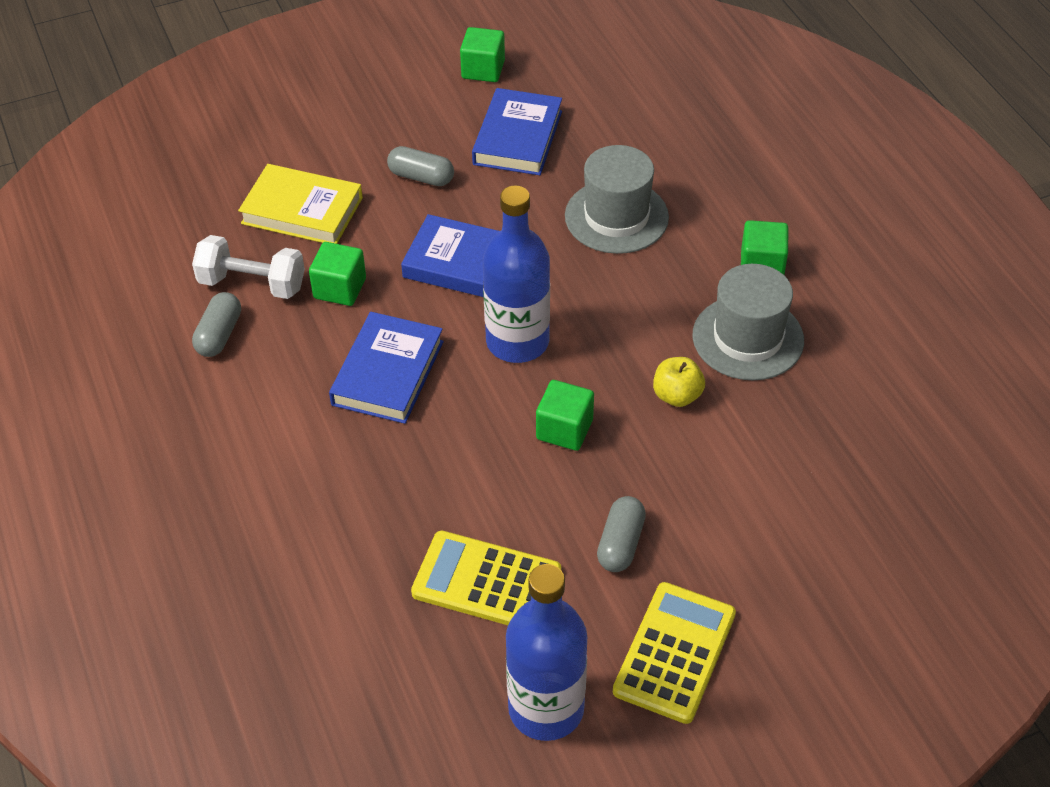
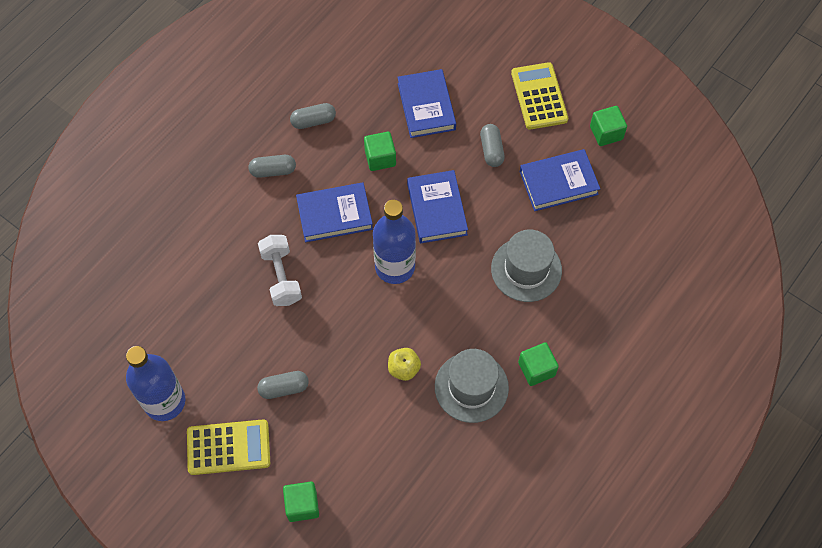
camera: 60 degrees right, 15 degrees up
white dumbbell [192,235,305,299] -> white dumbbell moved to [258,235,302,306]
yellow book [238,164,363,244] -> blue book [398,69,456,138]
yellow calculator [411,531,561,625] -> yellow calculator moved to [511,62,568,130]
green cube [536,380,594,451] -> green cube moved to [283,482,319,522]
none -> grey capsule [249,155,296,178]

